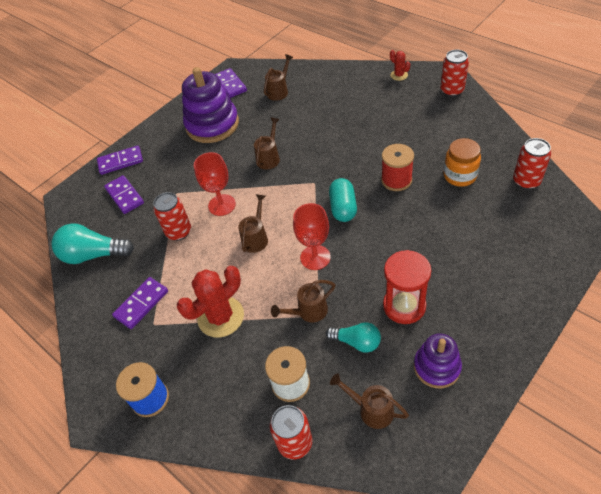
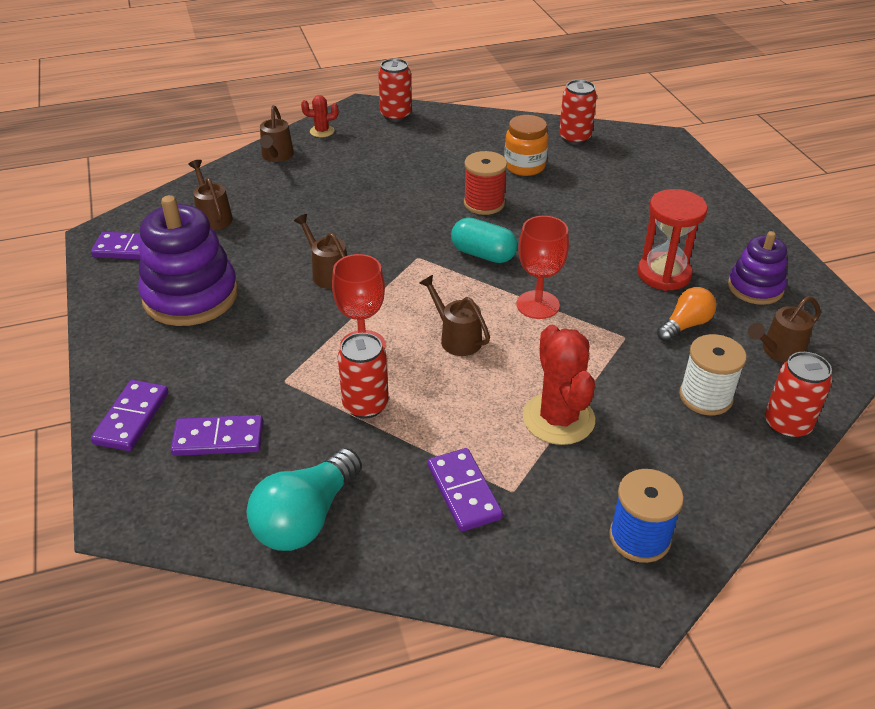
camera: 65 degrees left, 10 degrees down
brown watering can [271,280,335,322] -> brown watering can moved to [260,105,294,162]
turquoise light bulb [326,322,381,353] -> orange light bulb [657,287,716,342]

